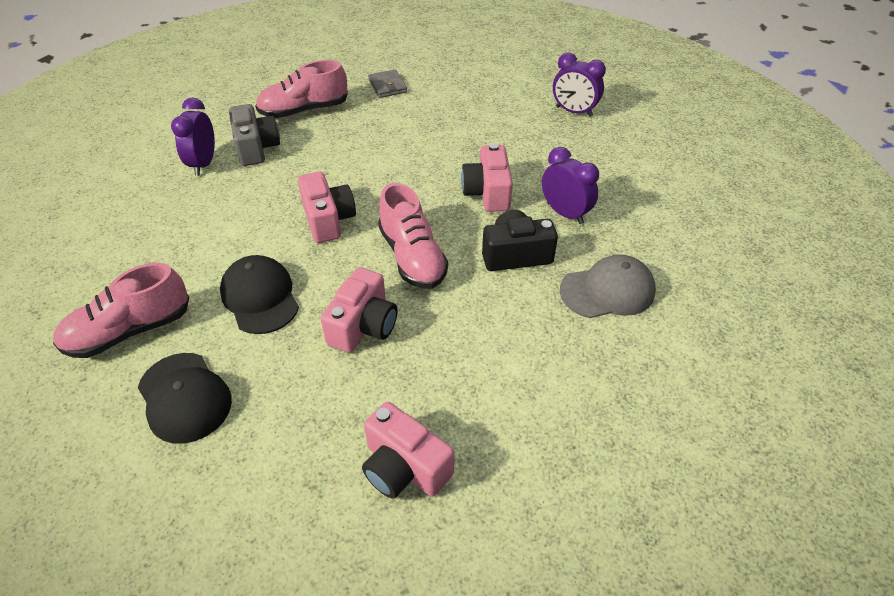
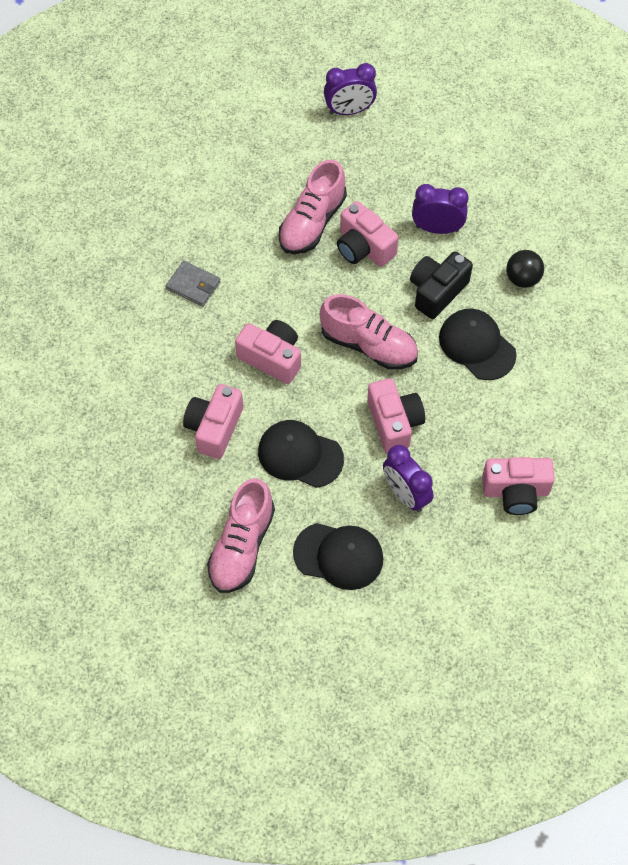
camera: 40 degrees left, 15 degrees up
purple clock [171,98,215,176] -> purple clock moved to [383,445,433,512]
grey camera [229,104,280,166] -> none
pink shoe [255,60,348,118] -> pink shoe moved to [279,160,347,254]
grey wallet [368,69,407,98] -> grey wallet moved to [166,261,221,307]
grey cap [560,254,656,318] -> black ball [506,250,544,288]
none -> pink camera [183,384,243,459]
none -> black cap [439,309,516,380]

